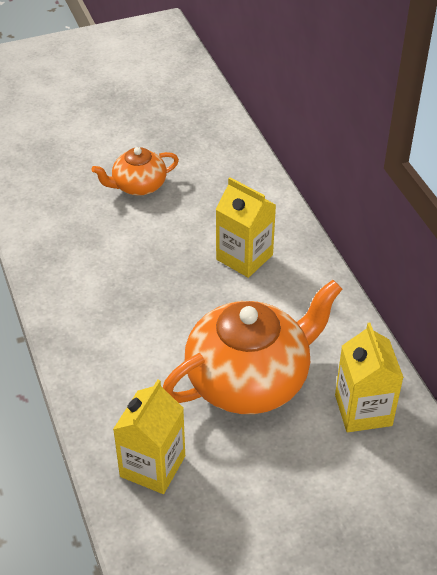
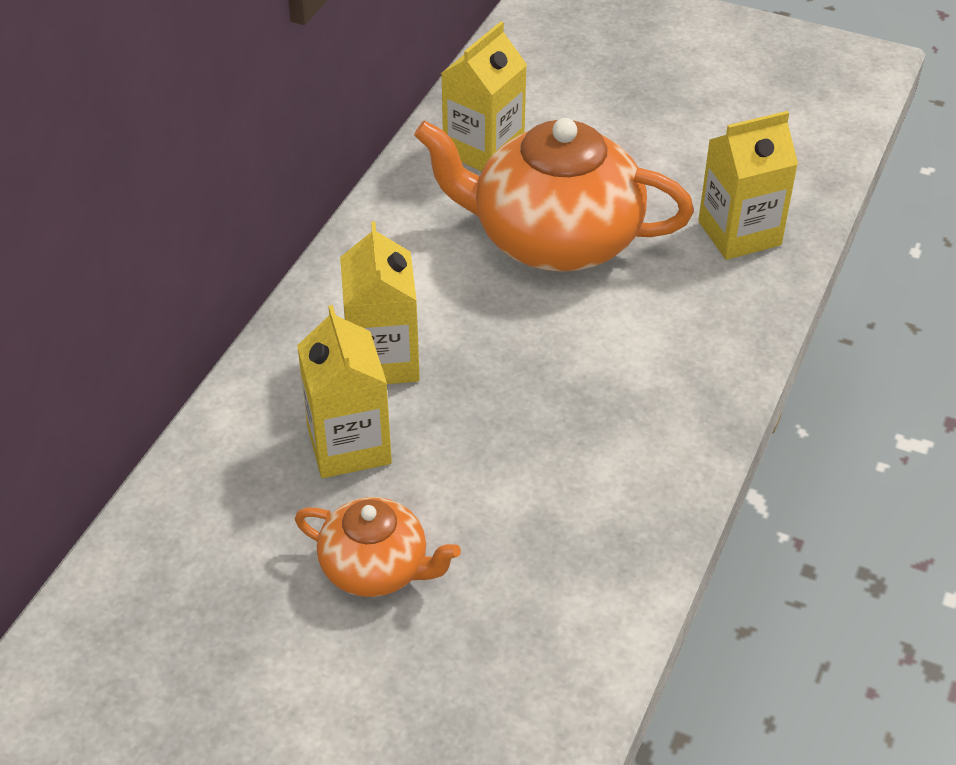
camera: 135 degrees left, 0 degrees up
none -> yellow carton [297,305,392,478]

